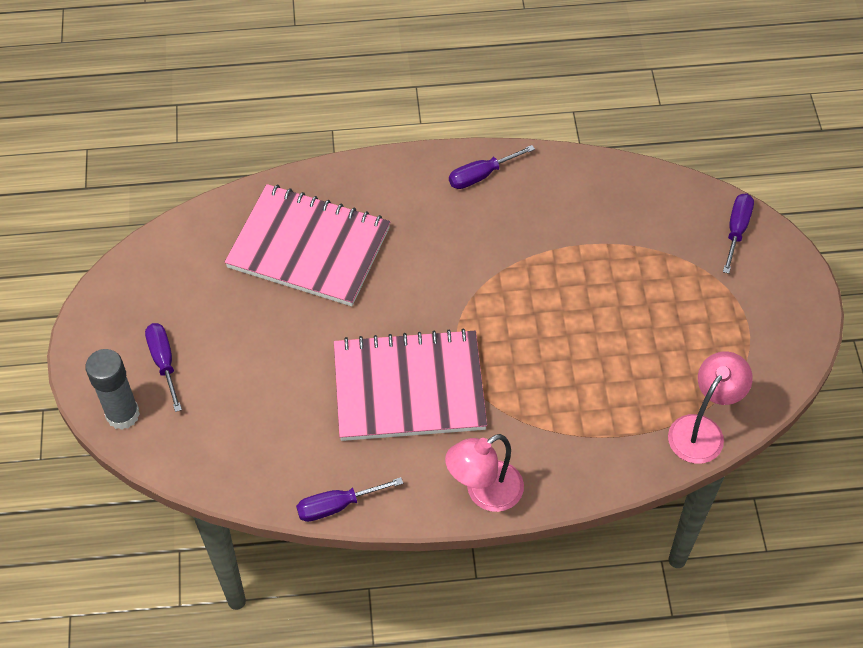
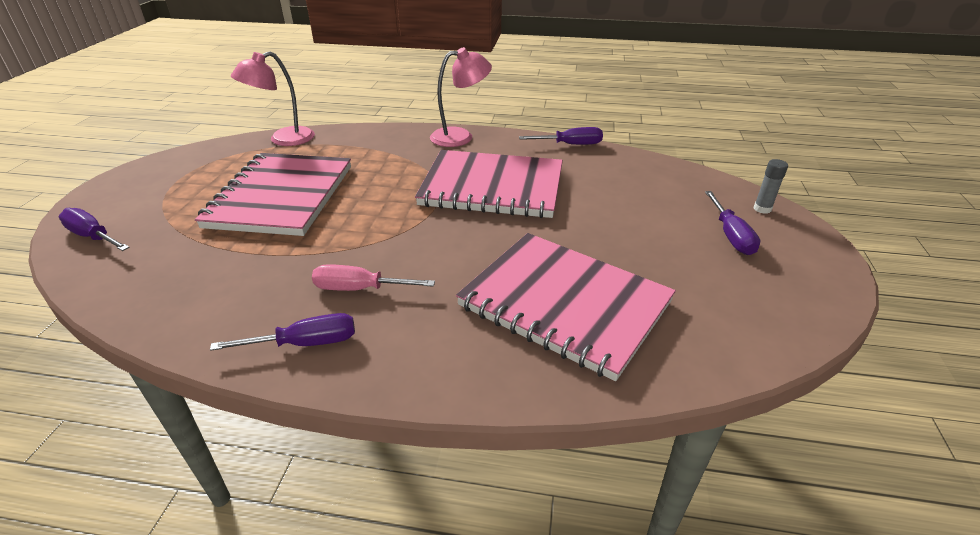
camera: 165 degrees left, 20 degrees down
grey glue stick [85,349,140,430] -> grey glue stick [754,159,788,214], size x0.53
purple screwdriver [723,193,754,274] -> purple screwdriver turned 90 degrees clockwise [59,208,130,251]
none -> pink notebook [195,153,351,236]
none -> pink screwdriver [312,264,435,291]

